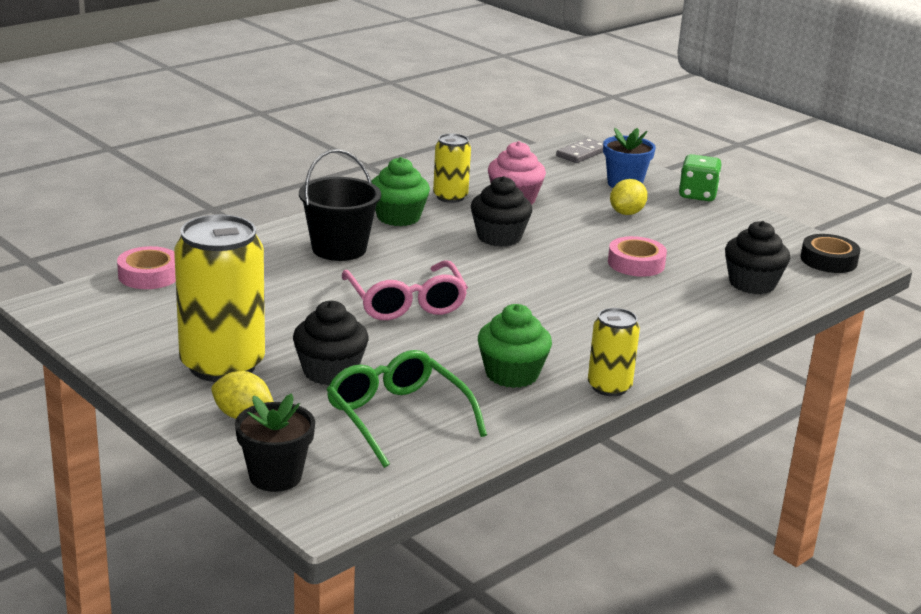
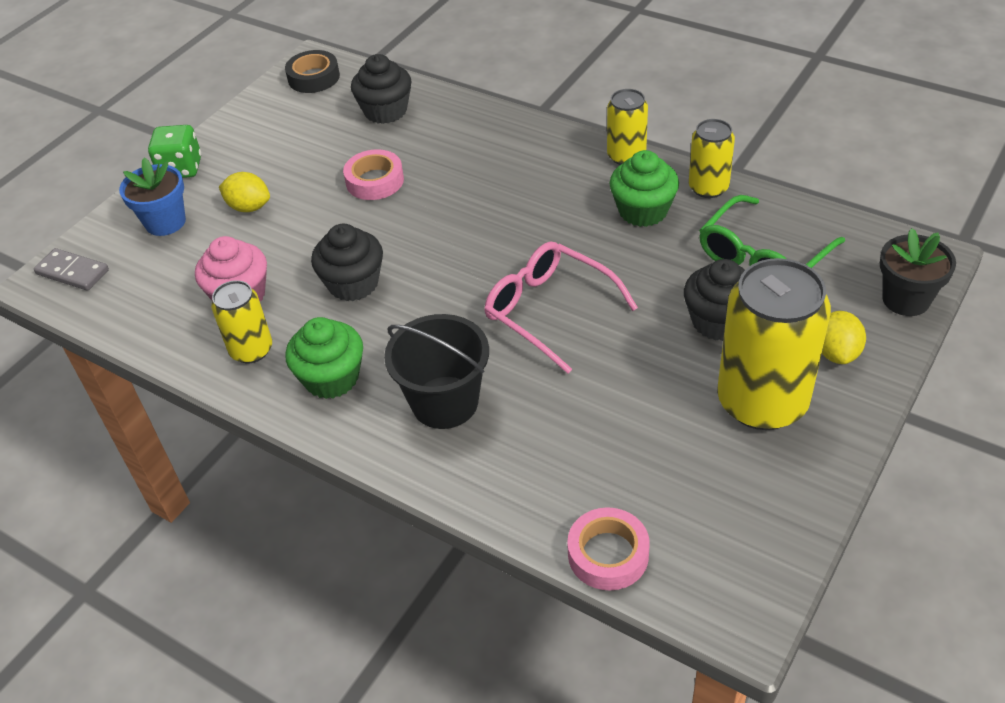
camera: 100 degrees left, 20 degrees up
pink glasses [342,260,468,320] -> pink glasses turned 105 degrees counterclockwise [484,241,638,374]
none -> yellow can [689,119,735,198]

